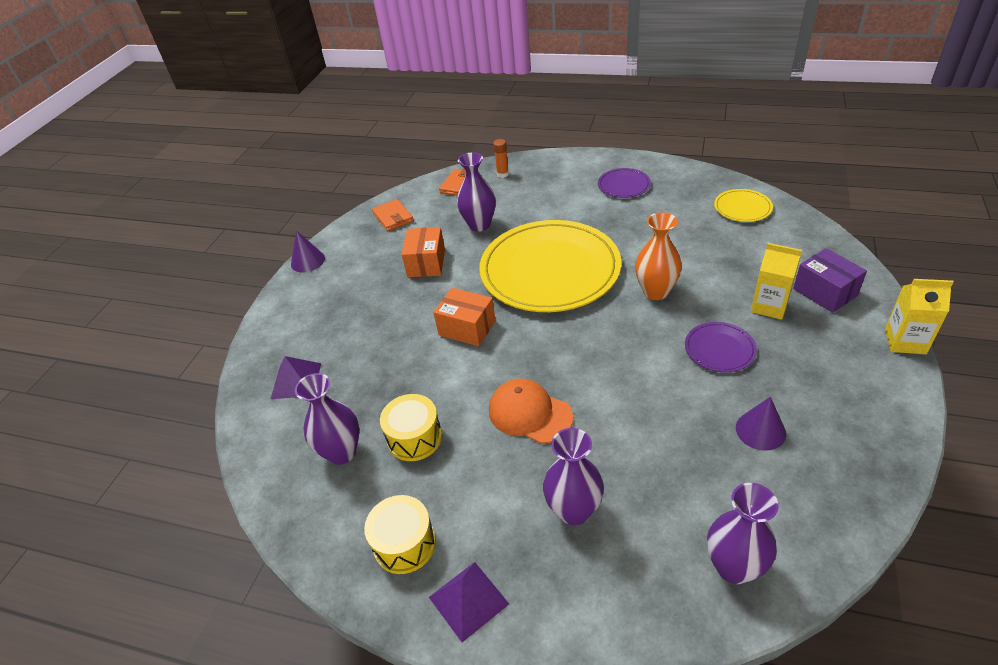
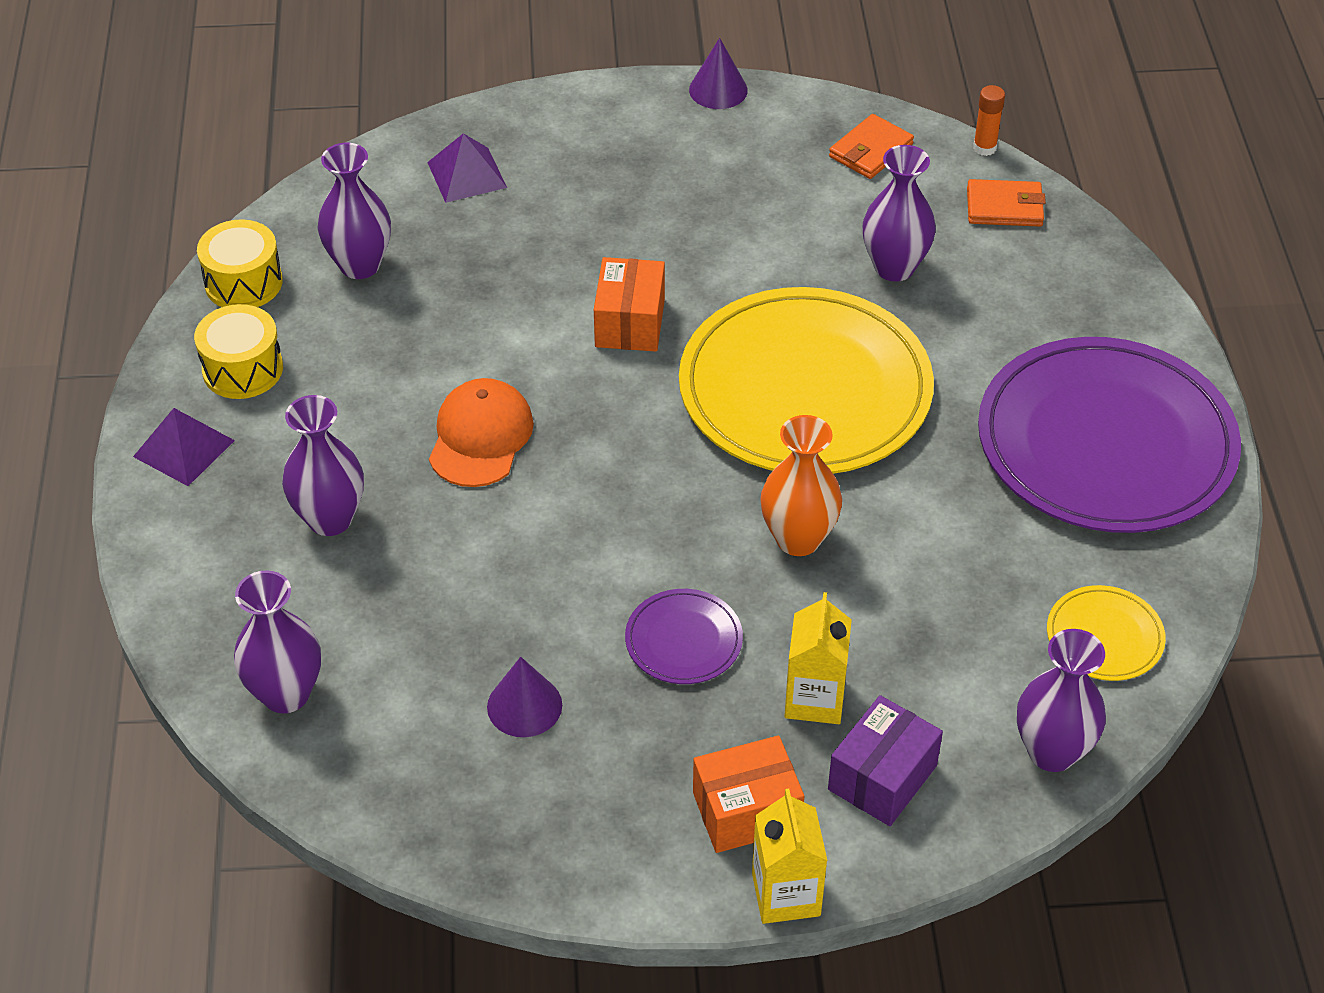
camera: 65 degrees right, 5 degrees up
yellow drum [380,394,442,461] -> yellow drum moved to [197,219,283,307]
orange box [402,227,445,277] -> orange box moved to [693,736,804,853]
orange glue stick [493,139,509,178] -> orange glue stick moved to [973,85,1005,156]
purple plate [598,168,651,198] -> purple plate [978,337,1241,533], size x2.37
none -> purple vase [1017,629,1106,772]

